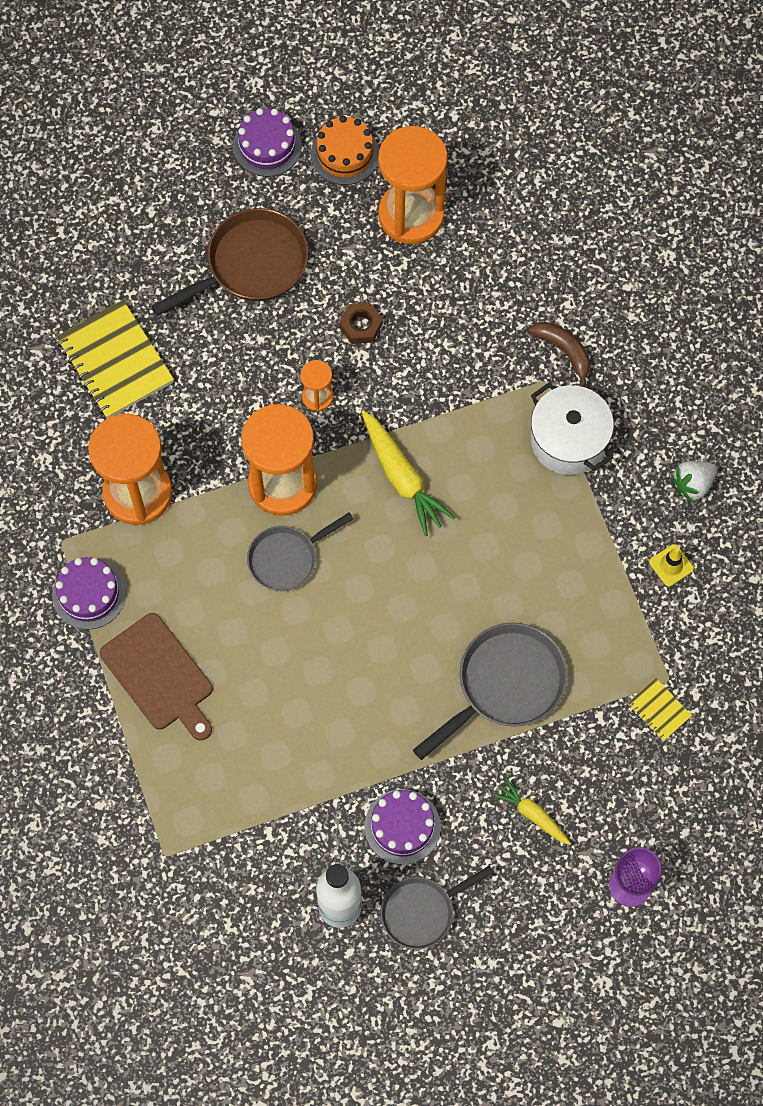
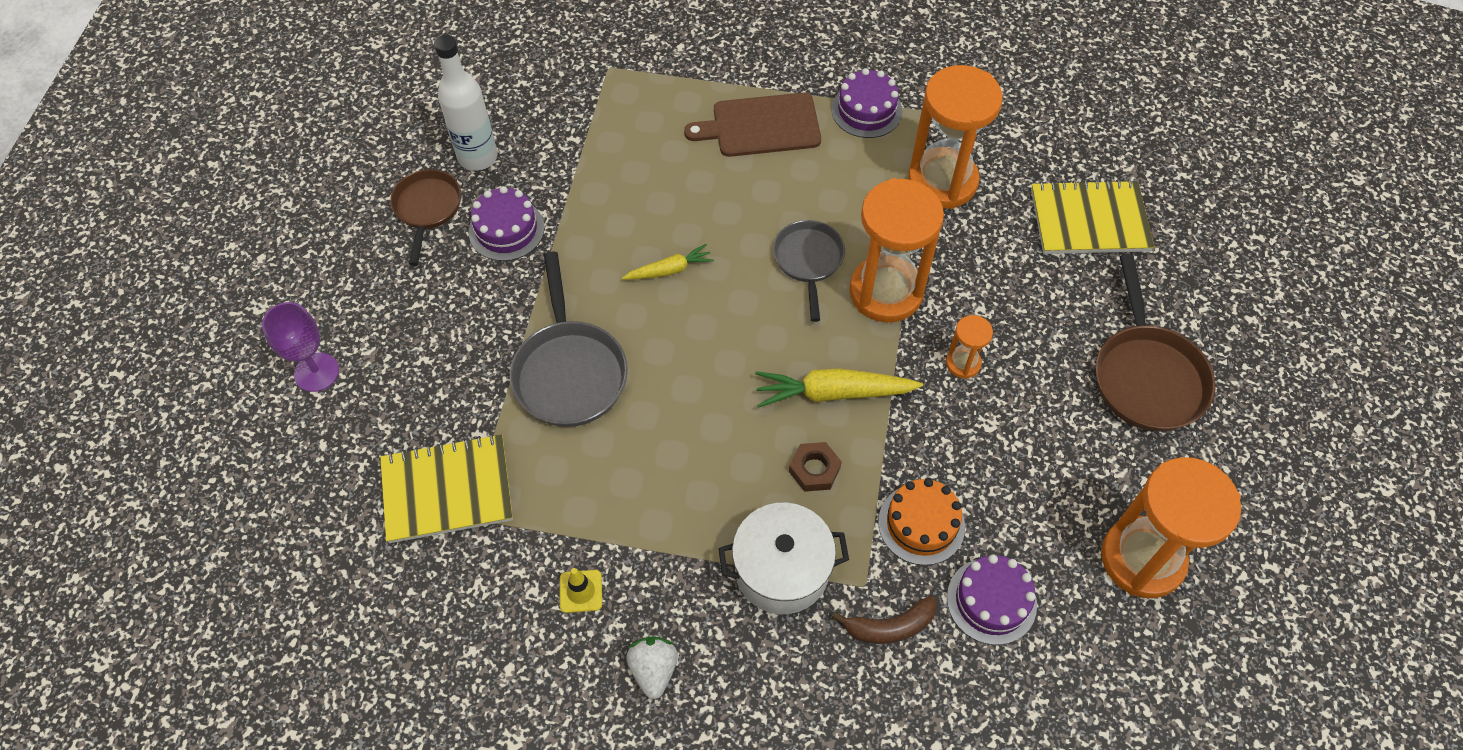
camera: 120 degrees right, 10 degrees down
purple cake [233,108,302,177] -> purple cake moved to [947,554,1037,645]
orange cake [311,116,379,185] -> orange cake moved to [878,478,965,565]
brown nut [339,303,383,344] -> brown nut moved to [789,442,842,492]
grey pan [380,865,494,950] -> brown pan [390,169,461,266]
yellow carrot [493,778,571,845] -> yellow carrot moved to [622,244,714,280]
yellow notebook [628,678,692,741] -> yellow notebook [380,434,513,543], size x2.07

